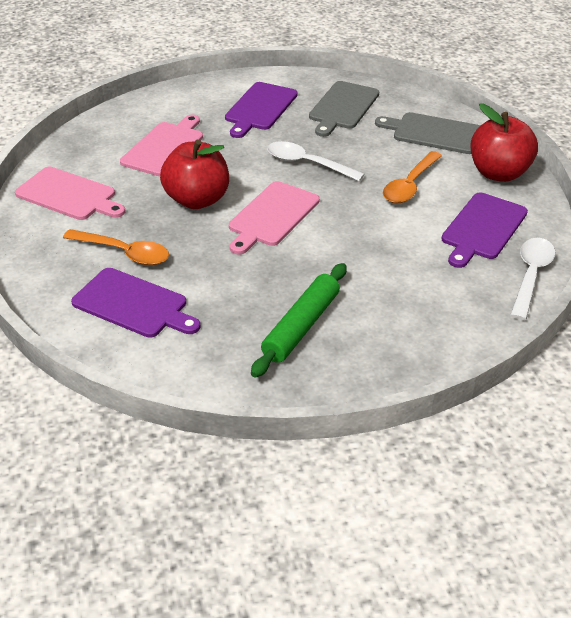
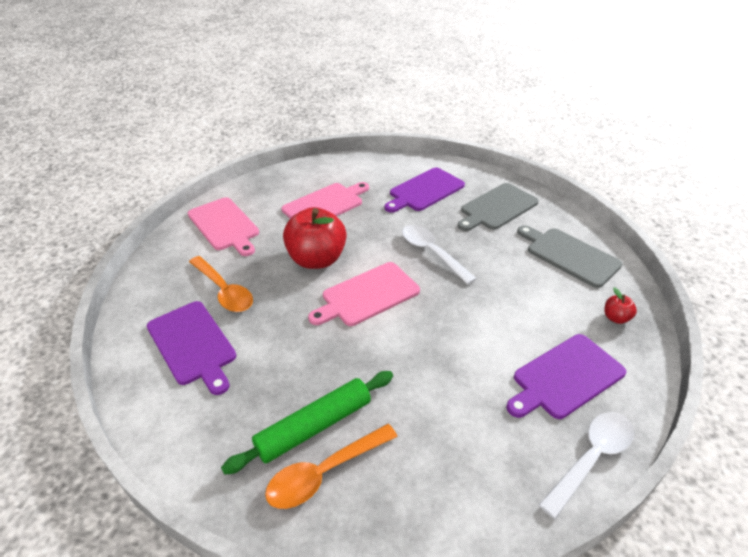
camera: 25 degrees right, 0 degrees up
orange spoon [383,151,442,203] -> orange spoon moved to [265,424,398,509]
red apple [470,103,538,182] -> red apple [604,287,637,324], size x0.43

